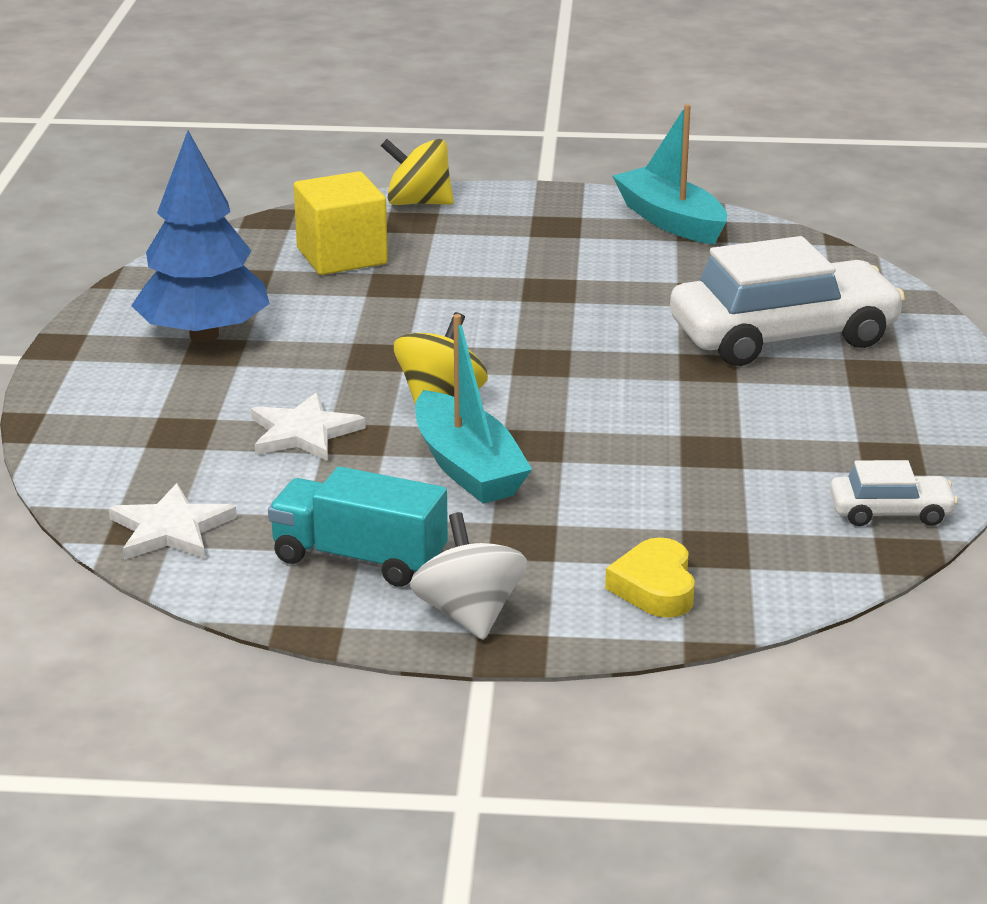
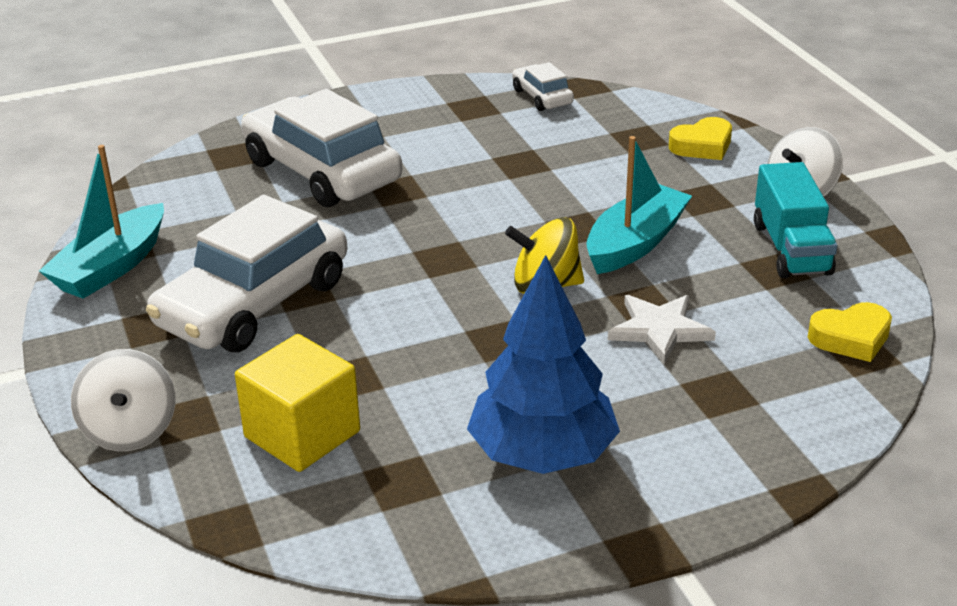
camera: 115 degrees left, 5 degrees up
white star [109,483,237,560] -> yellow heart [808,302,892,362]
yellow spinning top [381,139,454,205] -> white spinning top [71,349,175,451]
none -> white car [146,195,347,352]

